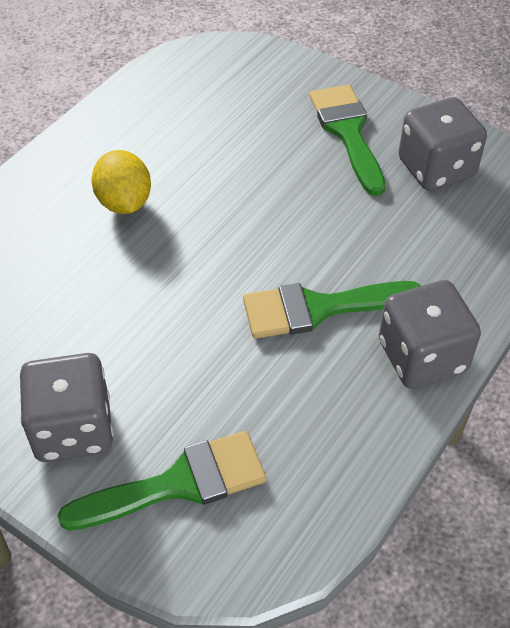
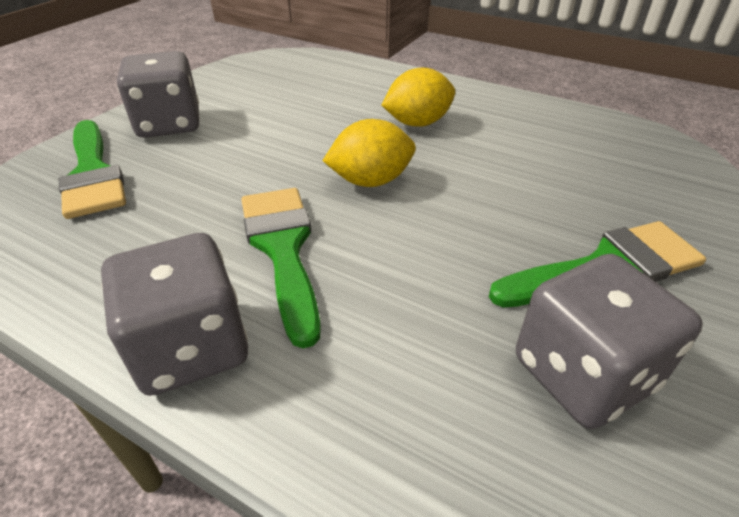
camera: 85 degrees right, 10 degrees down
none -> yellow lemon [322,119,416,187]

